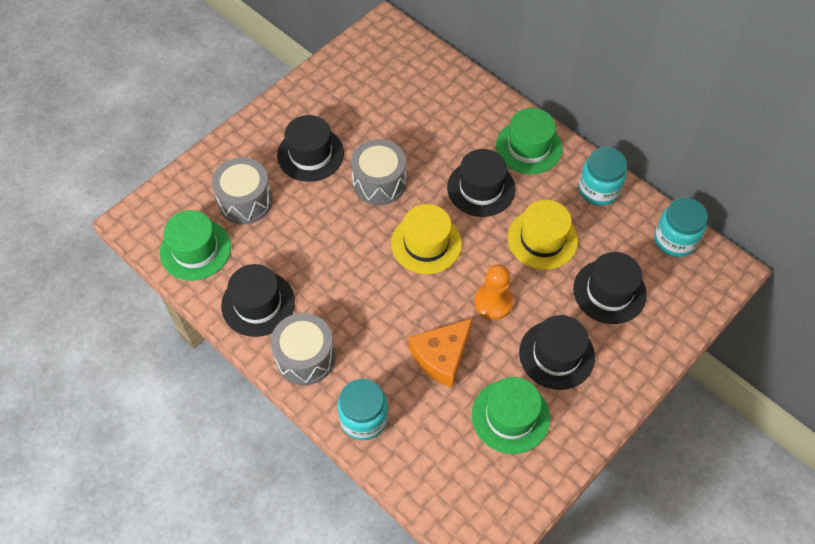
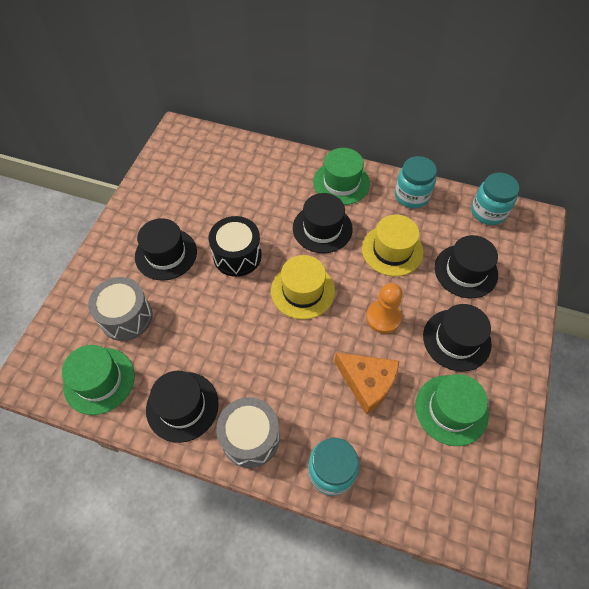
camera: 25 degrees left, 0 degrees up
grey drum [351,139,406,205] -> black drum [209,216,262,277]
orange cheese [409,318,473,388] -> orange cheese turned 75 degrees counterclockwise [334,352,399,415]

